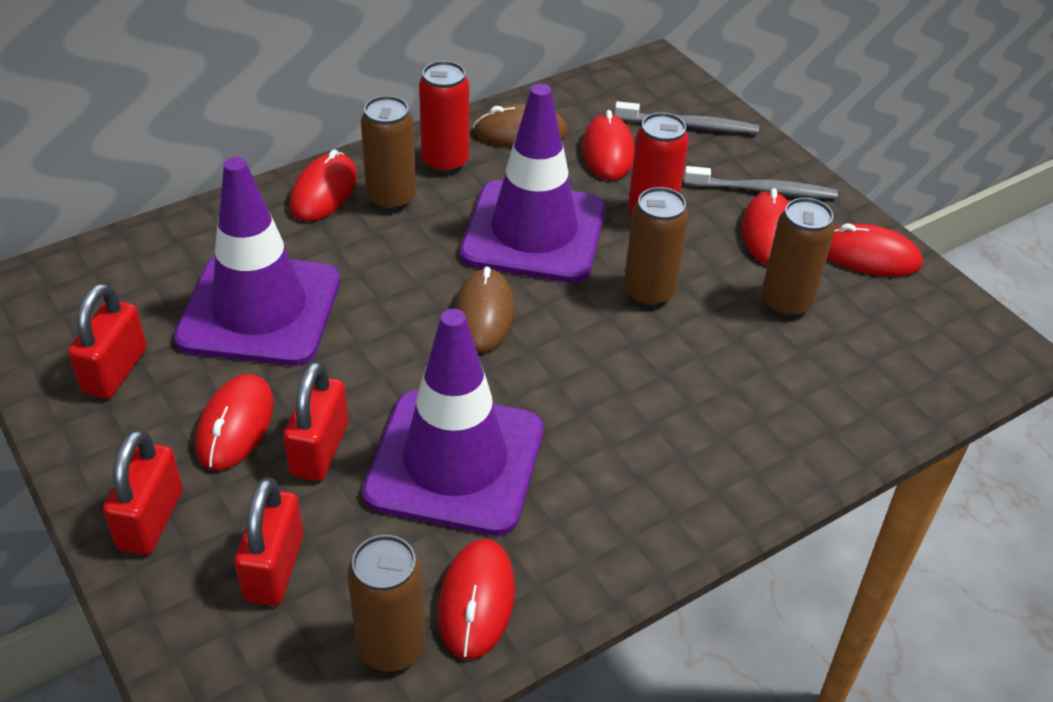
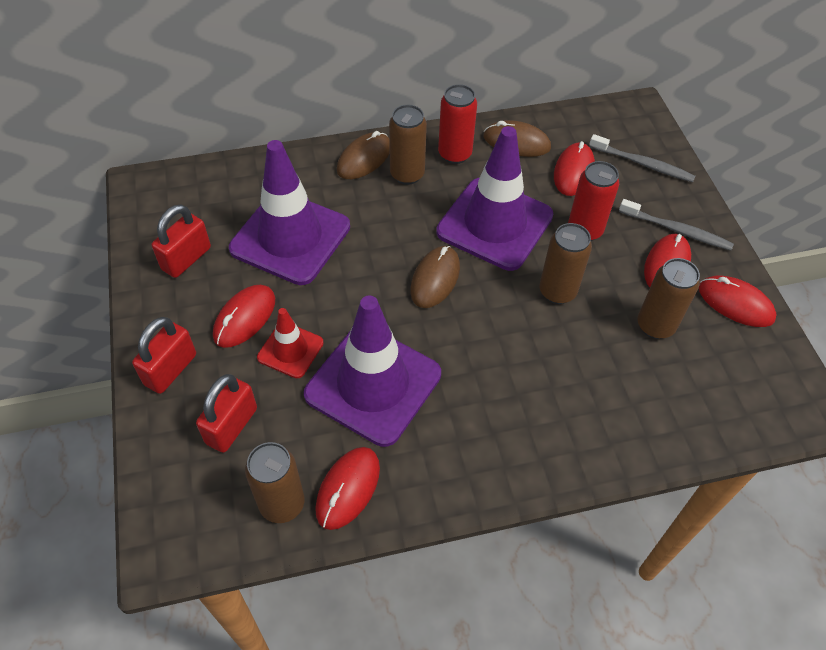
camera: 20 degrees right, 10 degrees up
red padlock [283,361,348,481] -> red traffic cone [257,308,324,378]
red mouse [290,149,357,222] -> brown mouse [337,131,390,179]

